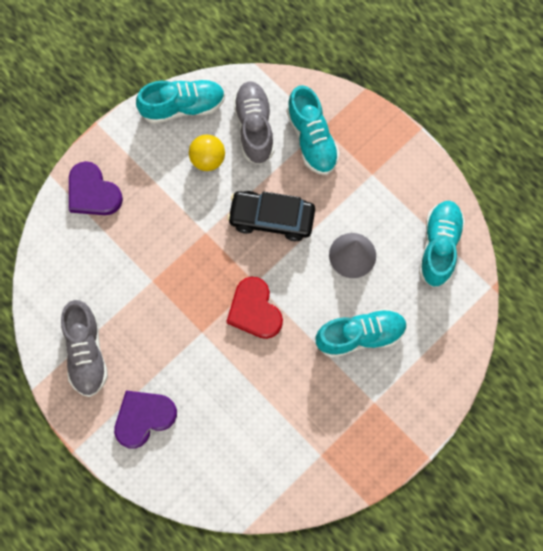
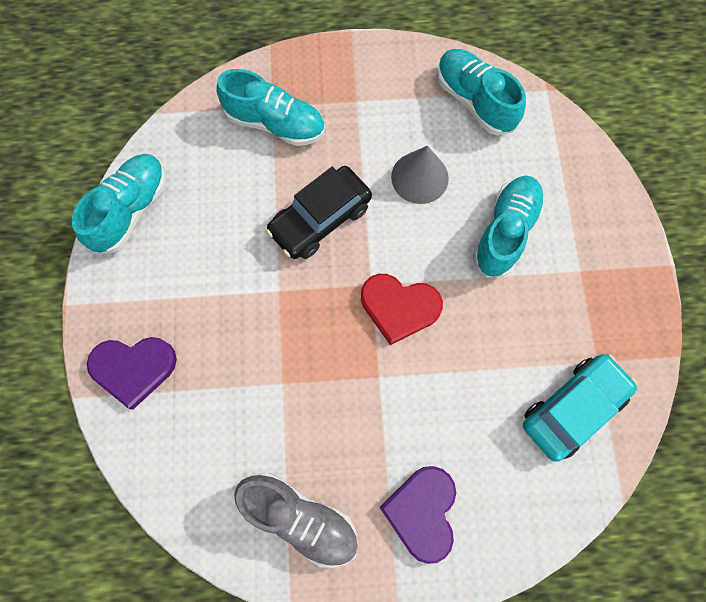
camera: 50 degrees left, 0 degrees up
yellow ball [189,135,225,171] -> none
grey shoe [233,81,274,165] -> none
none -> turquoise car [523,354,637,462]

